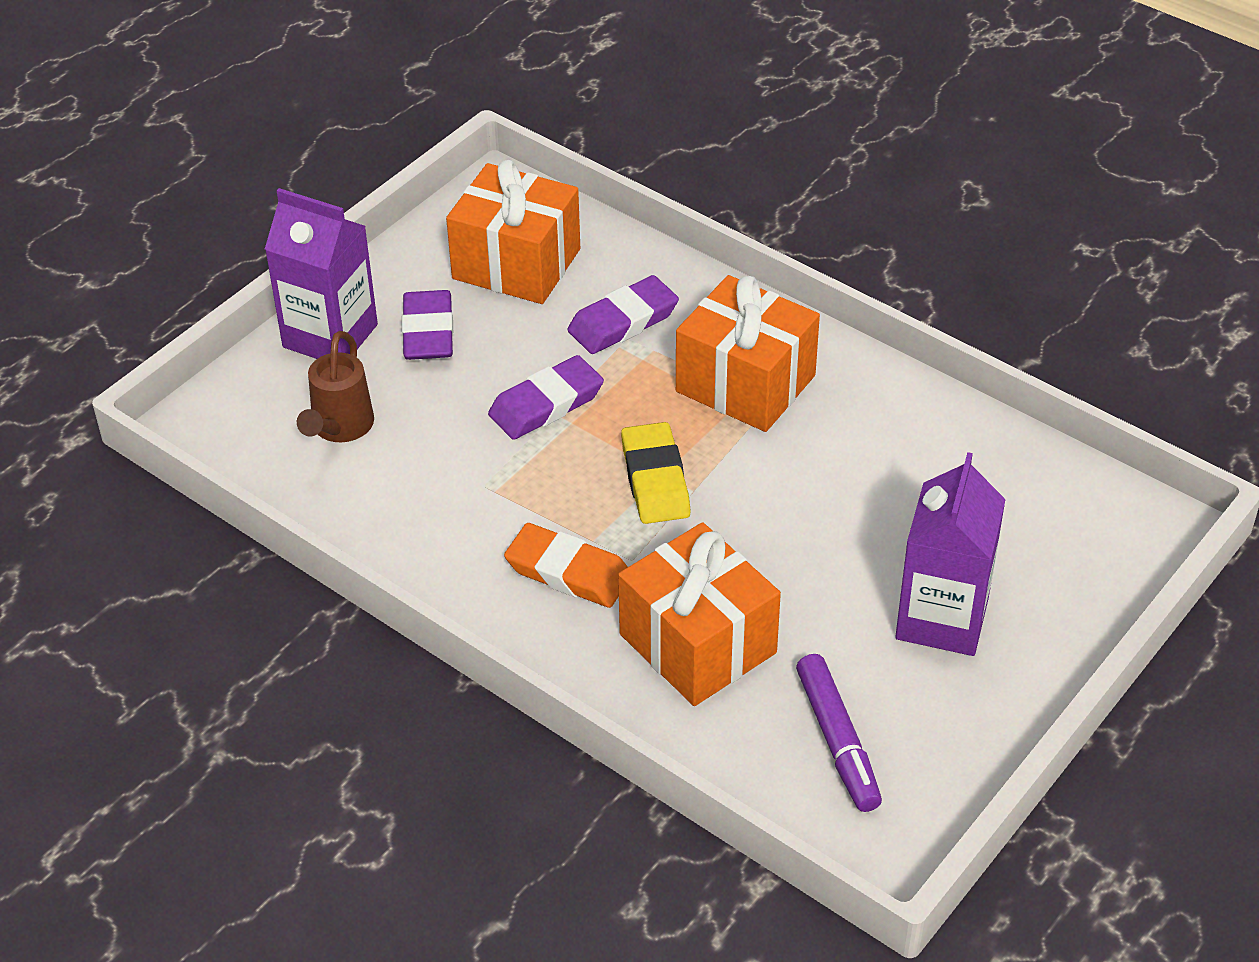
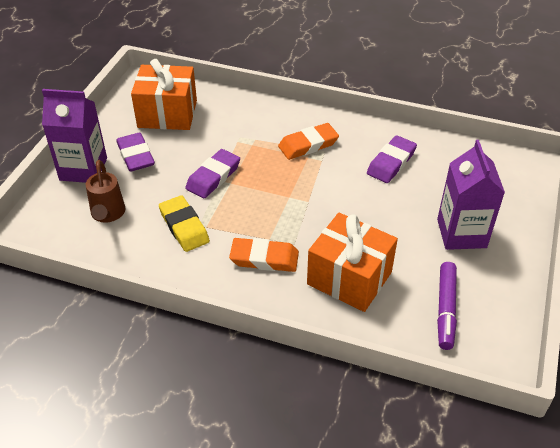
camera: 20 degrees left, 0 degrees up
purple eraser [567,275,679,354] -> purple eraser moved to [367,135,417,183]
yellow eraser [621,422,691,524] -> yellow eraser moved to [159,195,210,252]
orange gift [676,275,820,432] -> orange eraser [278,123,339,160]
purple marker [796,654,882,812] -> purple marker turned 45 degrees clockwise [437,262,457,350]

